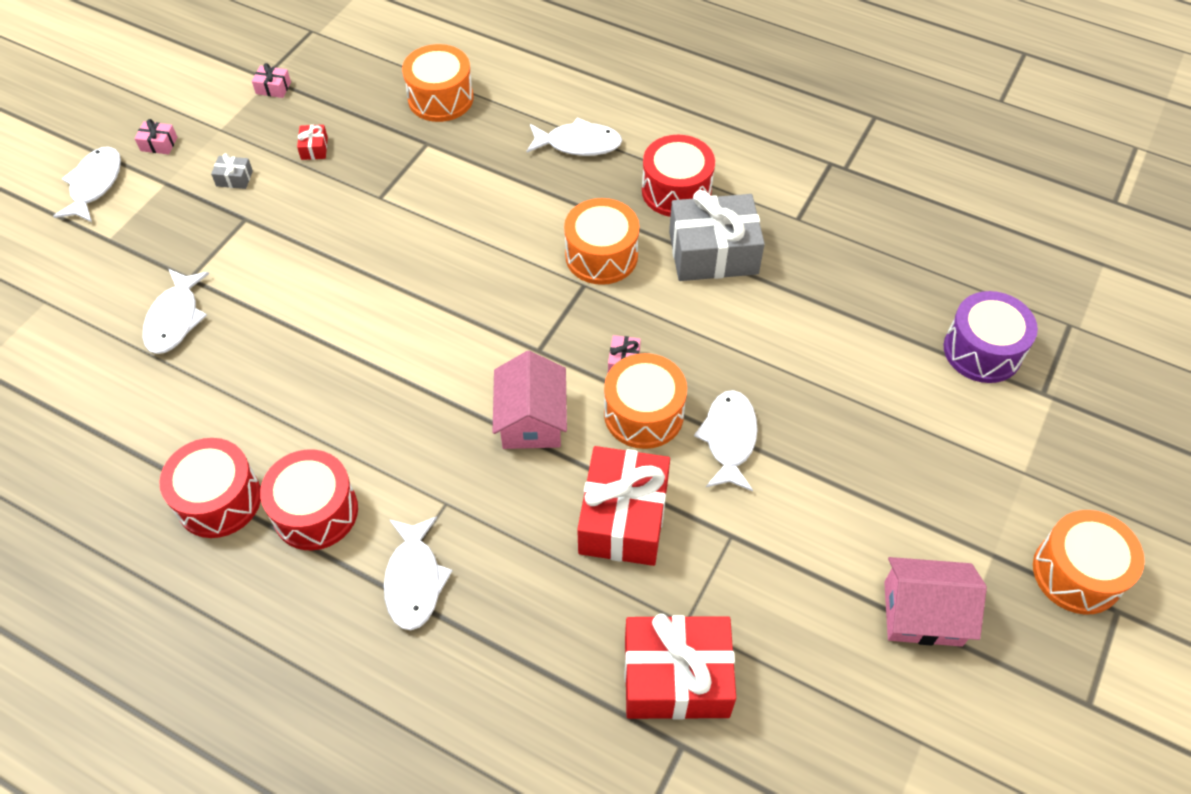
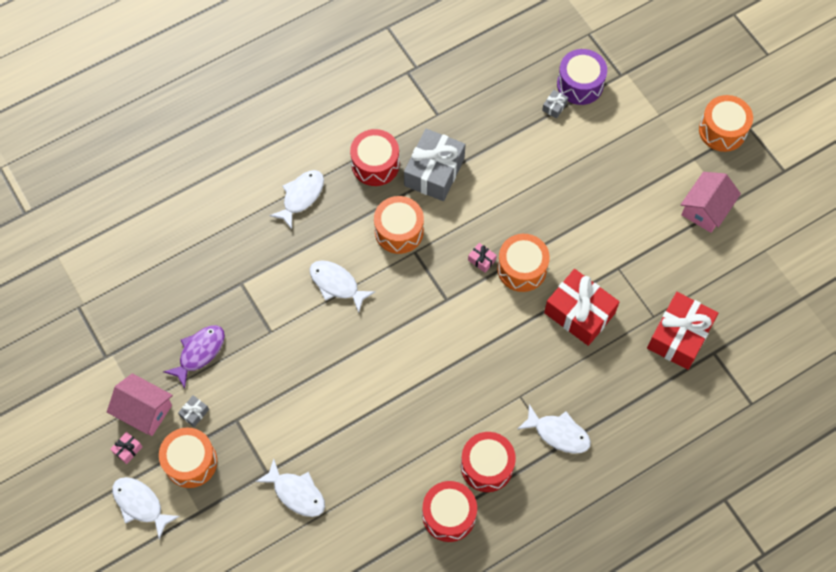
camera: 60 degrees left, 10 degrees up
pink gift [252,63,291,98] -> none
red gift [297,125,328,160] -> purple fish [164,325,225,389]
orange drum [402,44,474,122] -> orange drum moved to [159,427,217,488]
pink house [493,351,567,449] -> pink house moved to [107,373,173,436]
white fish [694,390,757,491] -> white fish moved to [310,260,375,313]
none -> grey gift [542,90,568,119]

